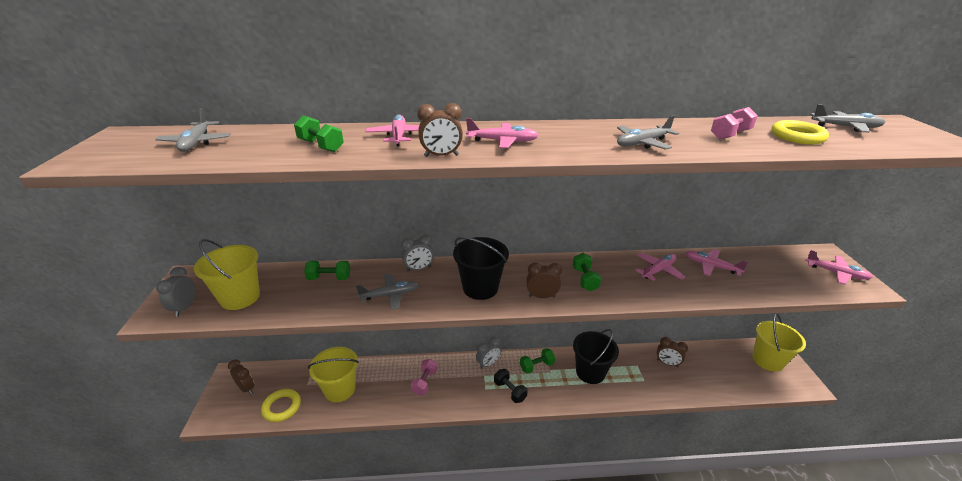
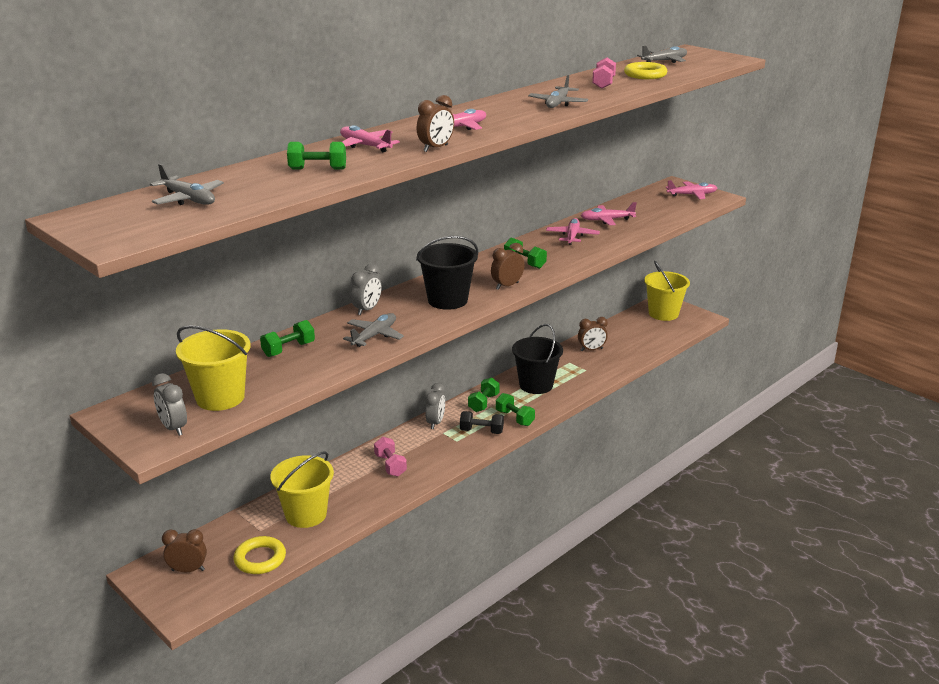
camera: 40 degrees left, 5 degrees down
none -> green dumbbell [496,393,535,426]

